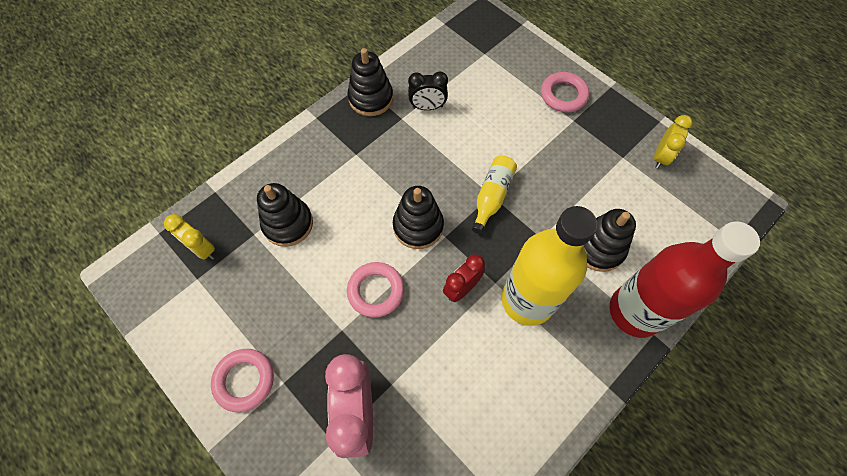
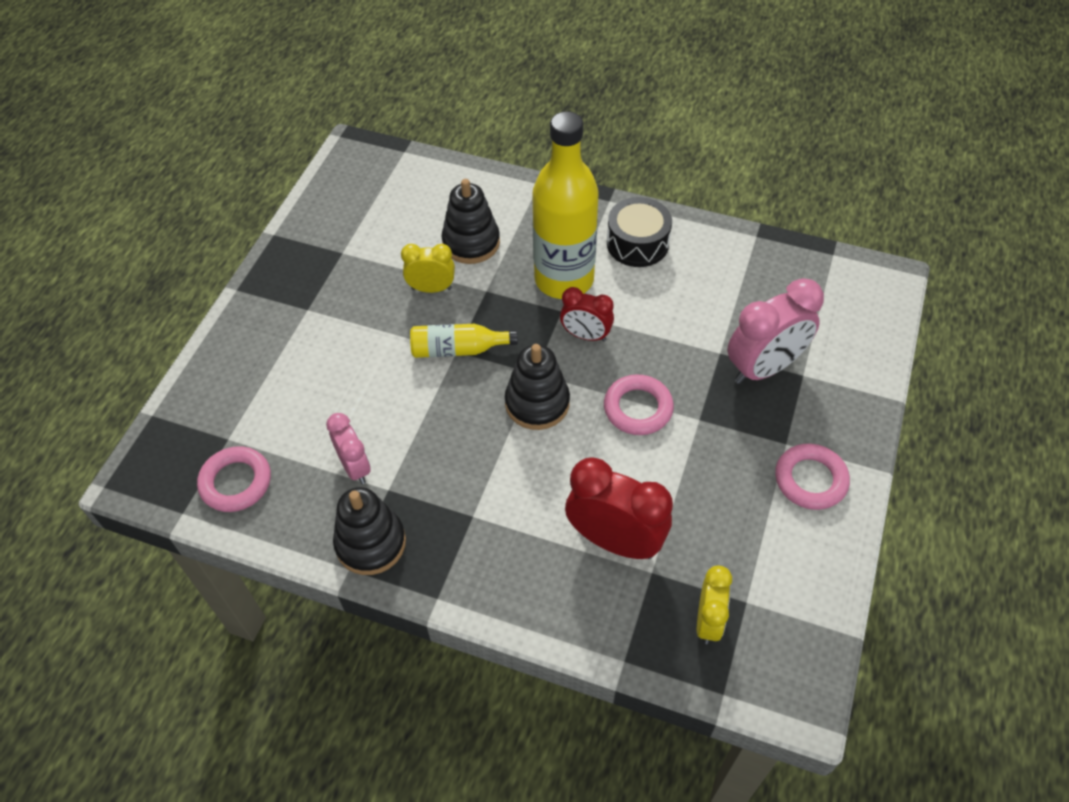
camera: 115 degrees left, 10 degrees down
black stacking toy [257,183,313,247] -> red clock [565,457,673,559]
black clock [408,72,448,110] -> pink clock [326,413,371,484]
pink ring [541,72,589,112] -> pink ring moved to [197,446,271,512]
red bottle [610,221,760,338] -> none
yellow clock [654,115,693,169] -> yellow clock moved to [401,244,455,293]
none -> black drum [607,197,672,267]

